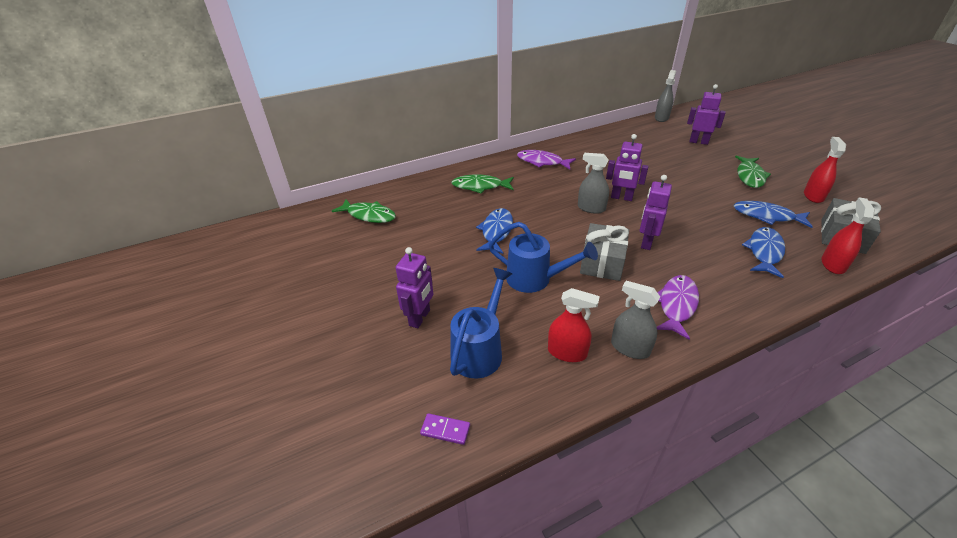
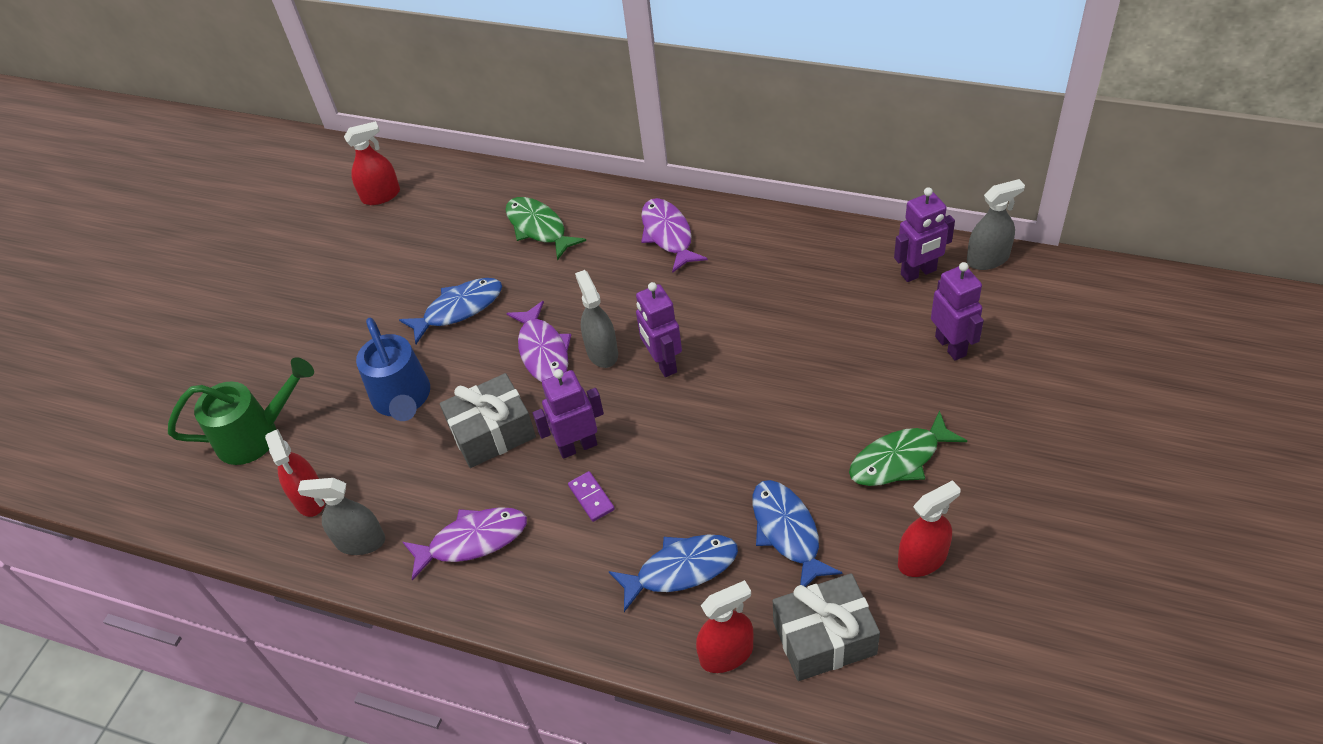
camera: 50 degrees right, 10 degrees up
green fish [332,199,396,223] -> red spray bottle [344,121,400,205]
purple robot [396,247,433,328] -> purple robot moved to [894,187,955,282]
purple domino [420,413,470,445] -> purple domino moved to [568,471,615,522]
blue watering can [450,268,512,379] -> green watering can [168,357,314,465]
grey spray bottle [611,281,660,359] -> grey spray bottle turned 75 degrees counterclockwise [298,478,385,555]
none -> purple fish [506,301,571,382]

